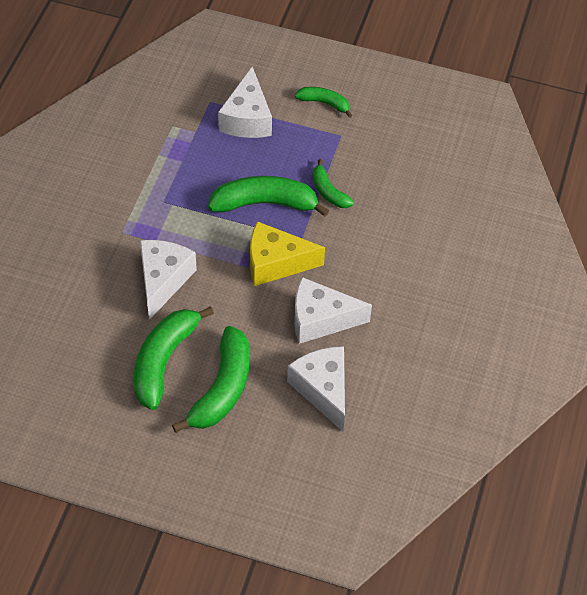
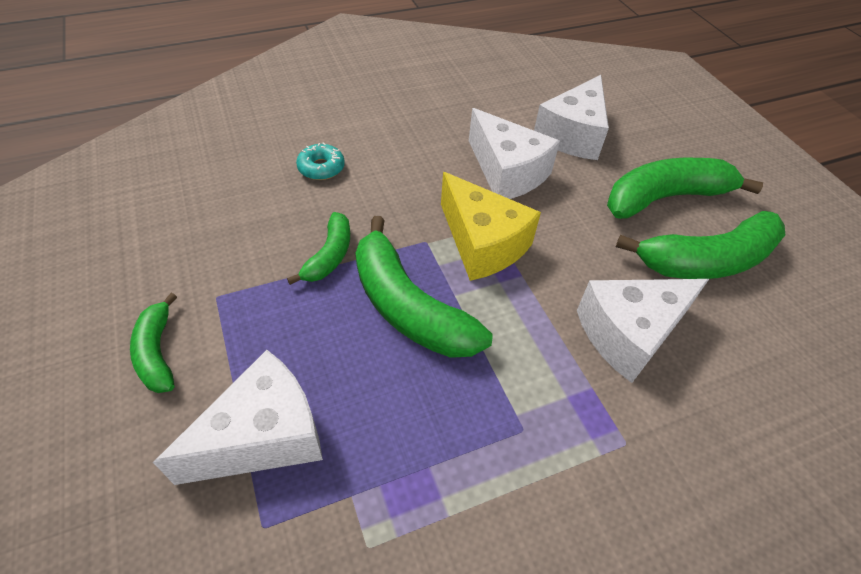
camera: 130 degrees left, 5 degrees down
none -> turquoise donut [296,142,345,180]

